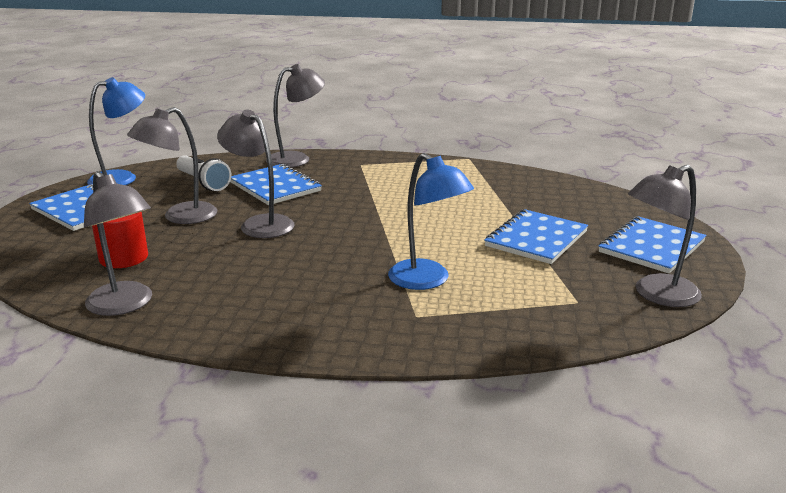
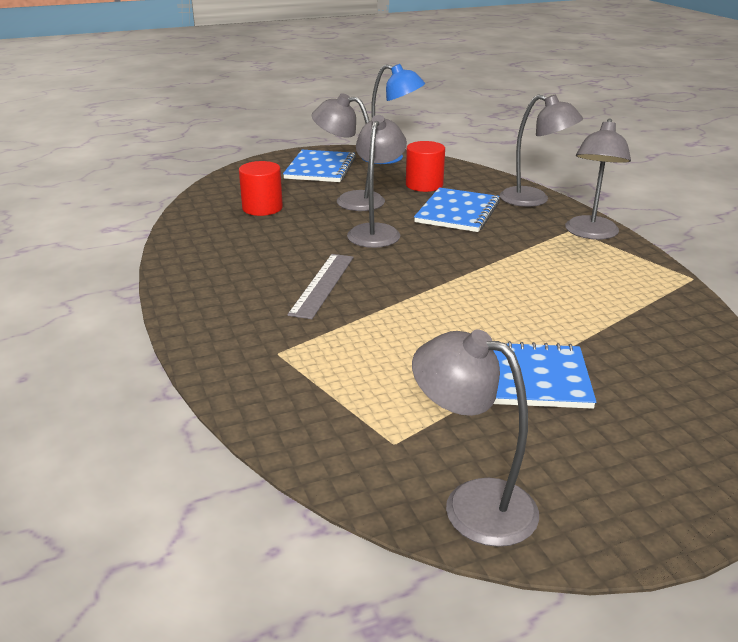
camera: 60 degrees right, 5 degrees up
grey lamp [84,171,152,316] -> grey lamp moved to [565,118,631,240]
white flashlight [176,155,232,191] -> red cylinder [406,141,445,192]
blue lamp [388,153,474,290] -> none
blue notebook [599,216,706,274] -> none
none -> grey ruler [287,254,354,319]

